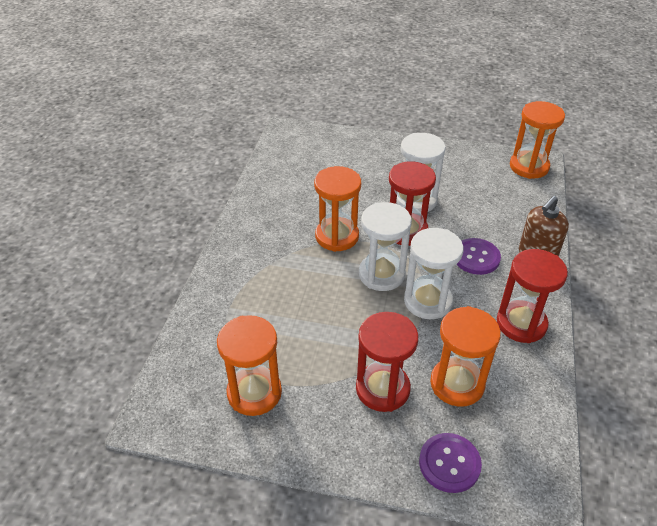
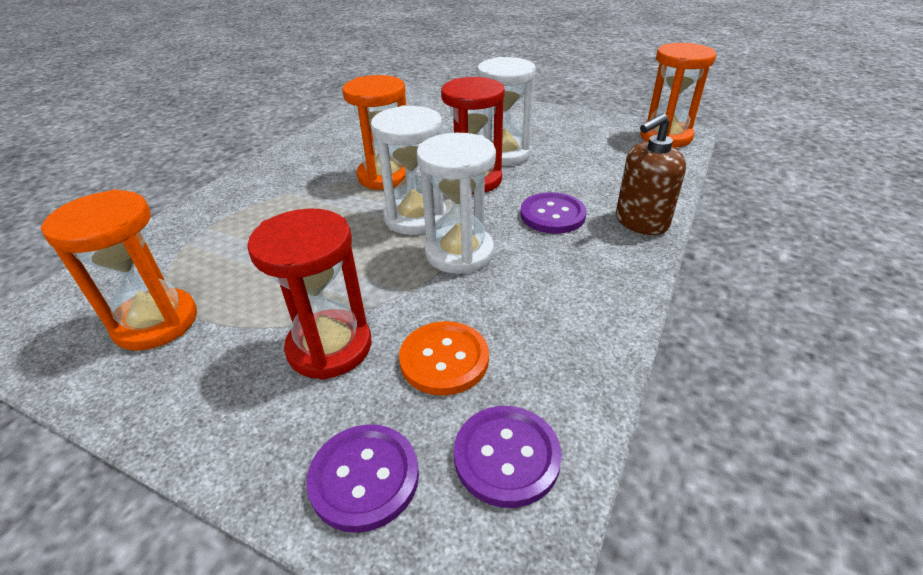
camera: 15 degrees right, 5 degrees down
orange hourglass [430,306,501,407] -> orange button [399,321,489,396]
red hourglass [497,249,568,343] -> none
none -> purple button [454,406,562,508]

